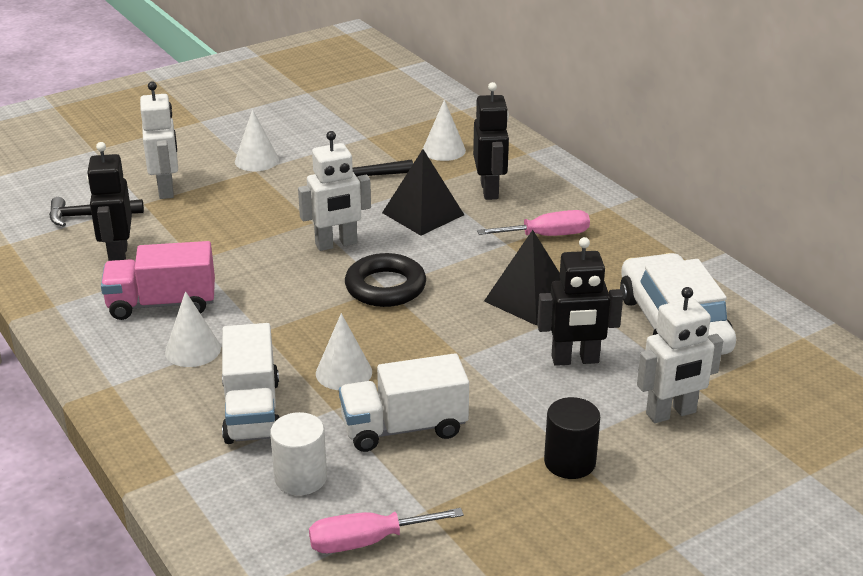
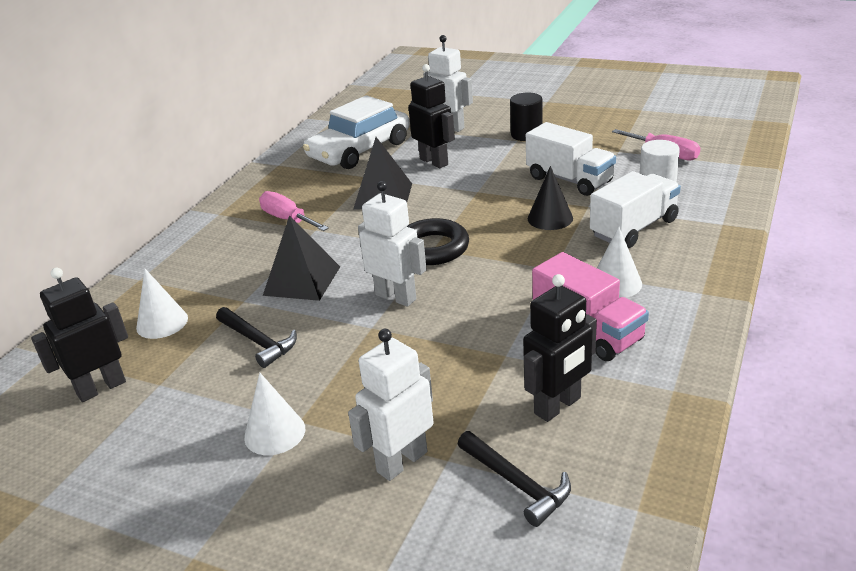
camera: 120 degrees left, 0 degrees up
white cone [316,313,372,390] -> black cone [528,166,573,230]
black robot [473,82,509,200] -> black robot moved to [31,268,128,402]

